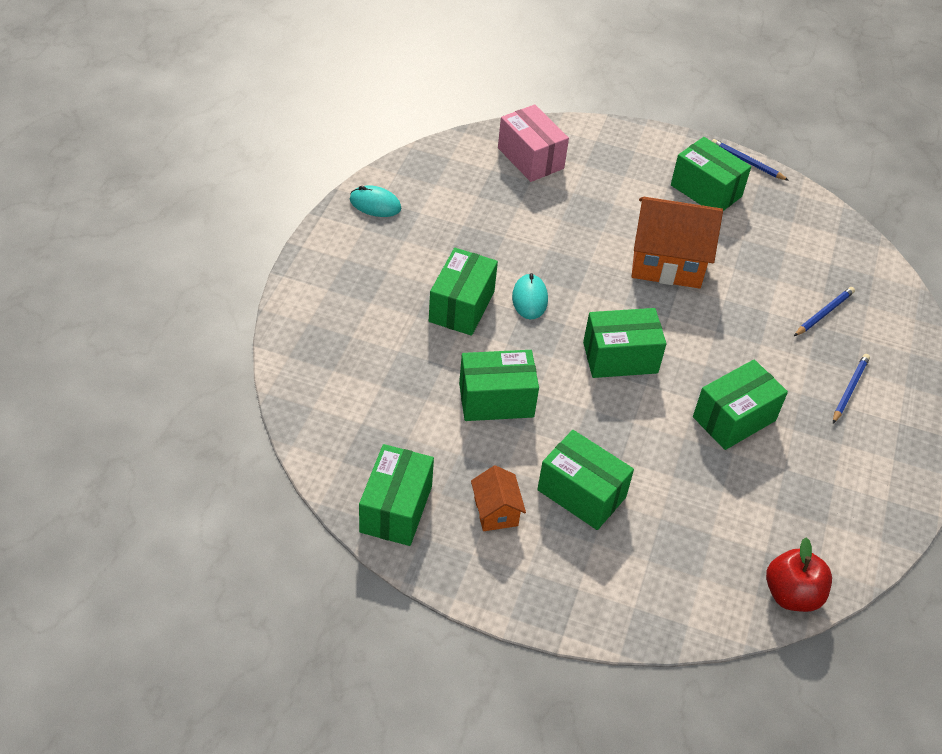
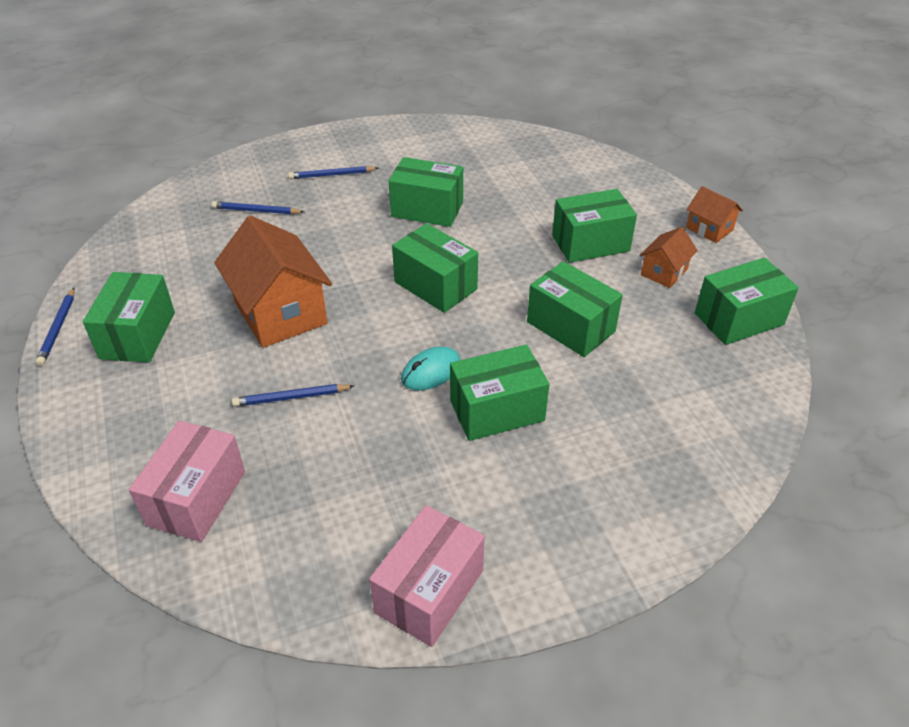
camera: 125 degrees left, 5 degrees down
turquoise mouse [350,185,401,217] -> pink box [369,505,485,647]
green box [537,430,634,530] -> green box turned 75 degrees clockwise [552,189,637,263]
red apple [766,538,832,612] -> none
none -> blue pencil [232,384,354,407]
none -> orange house [686,186,743,243]

